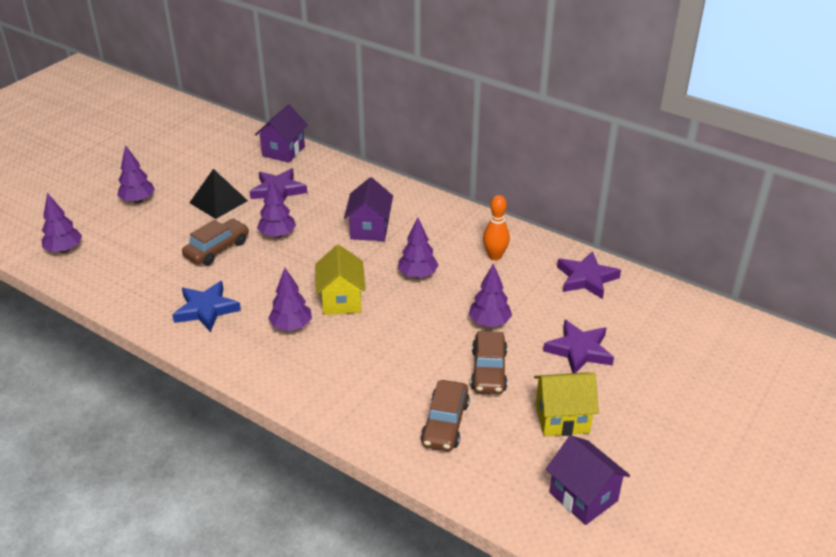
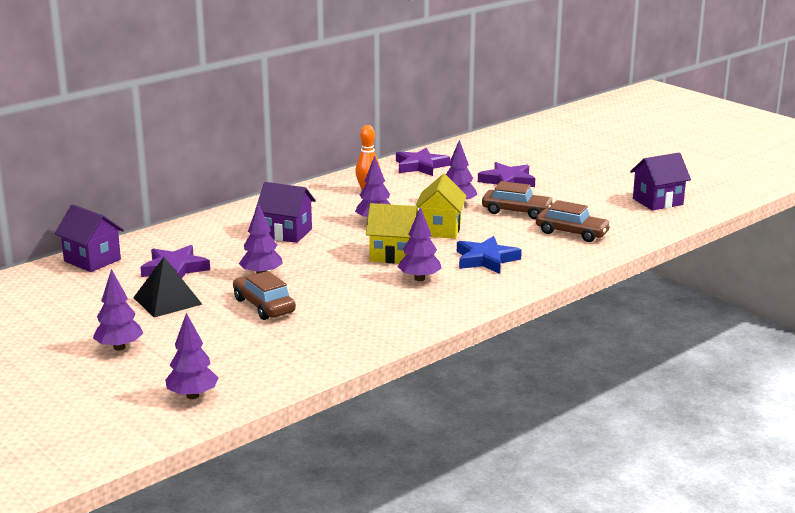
camera: 75 degrees left, 15 degrees down
blue star [172,281,241,332] -> blue star moved to [457,236,522,274]
yellow house [534,372,599,436] -> yellow house moved to [416,174,467,239]

